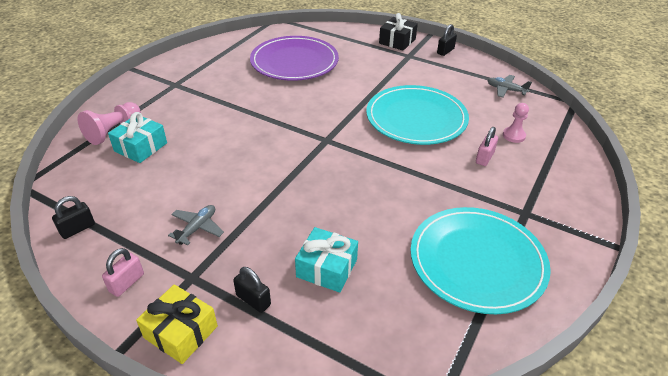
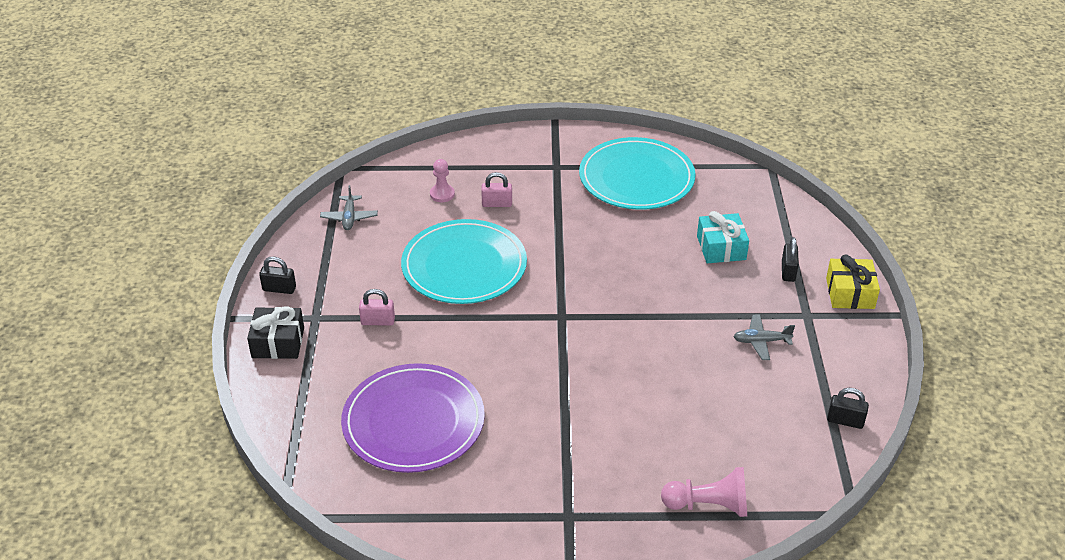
camera: 120 degrees left, 0 degrees up
pink padlock [102,248,144,297] -> pink padlock moved to [359,289,395,325]
turquoise gift [108,112,167,163] -> none

